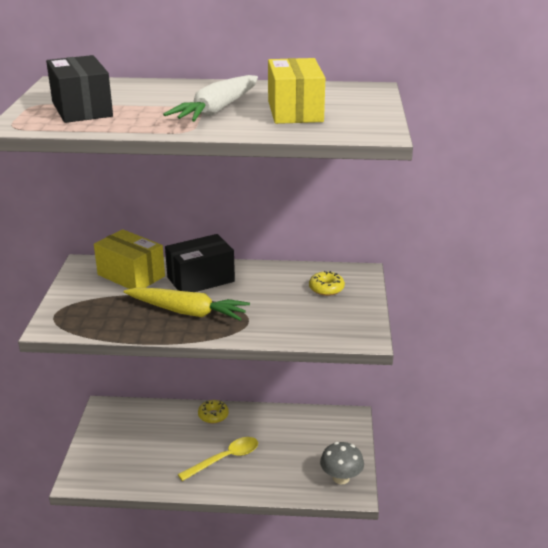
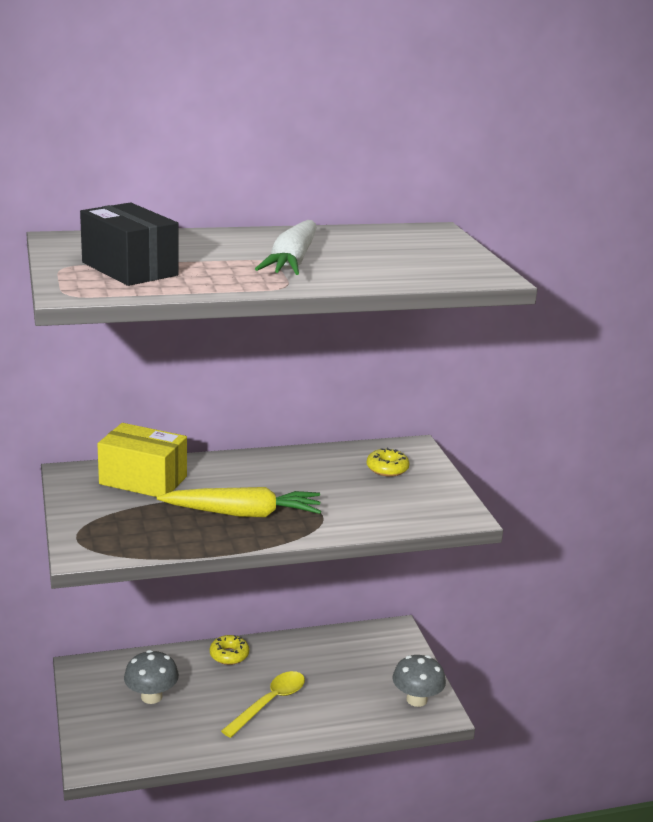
camera: 20 degrees left, 5 degrees down
black box [165,234,235,292] -> none
yellow box [268,58,325,124] -> none
none -> grey mushroom [124,650,179,704]

